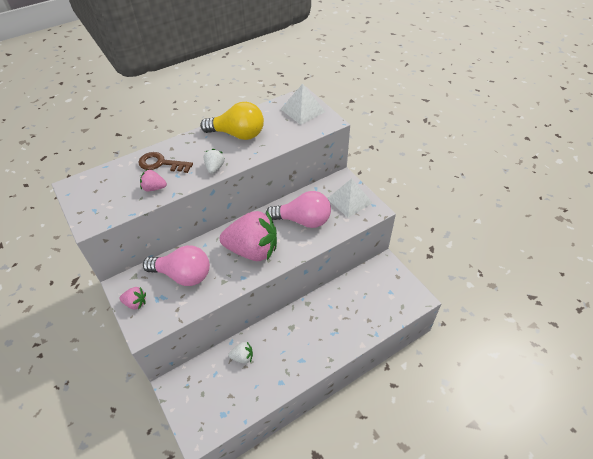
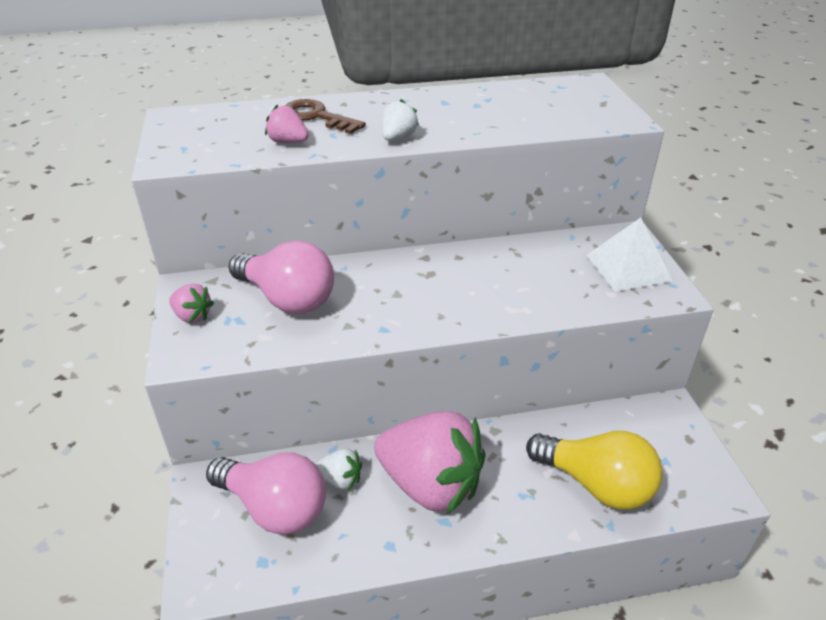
camera: 20 degrees right, 10 degrees down
yellow light bulb [200,102,264,140] -> yellow light bulb moved to [526,431,663,510]
pink strawberry [220,210,277,261] -> pink strawberry moved to [374,411,485,516]
pink light bulb [267,191,331,228] -> pink light bulb moved to [206,453,326,535]
white pyramid [281,84,325,125] -> none

